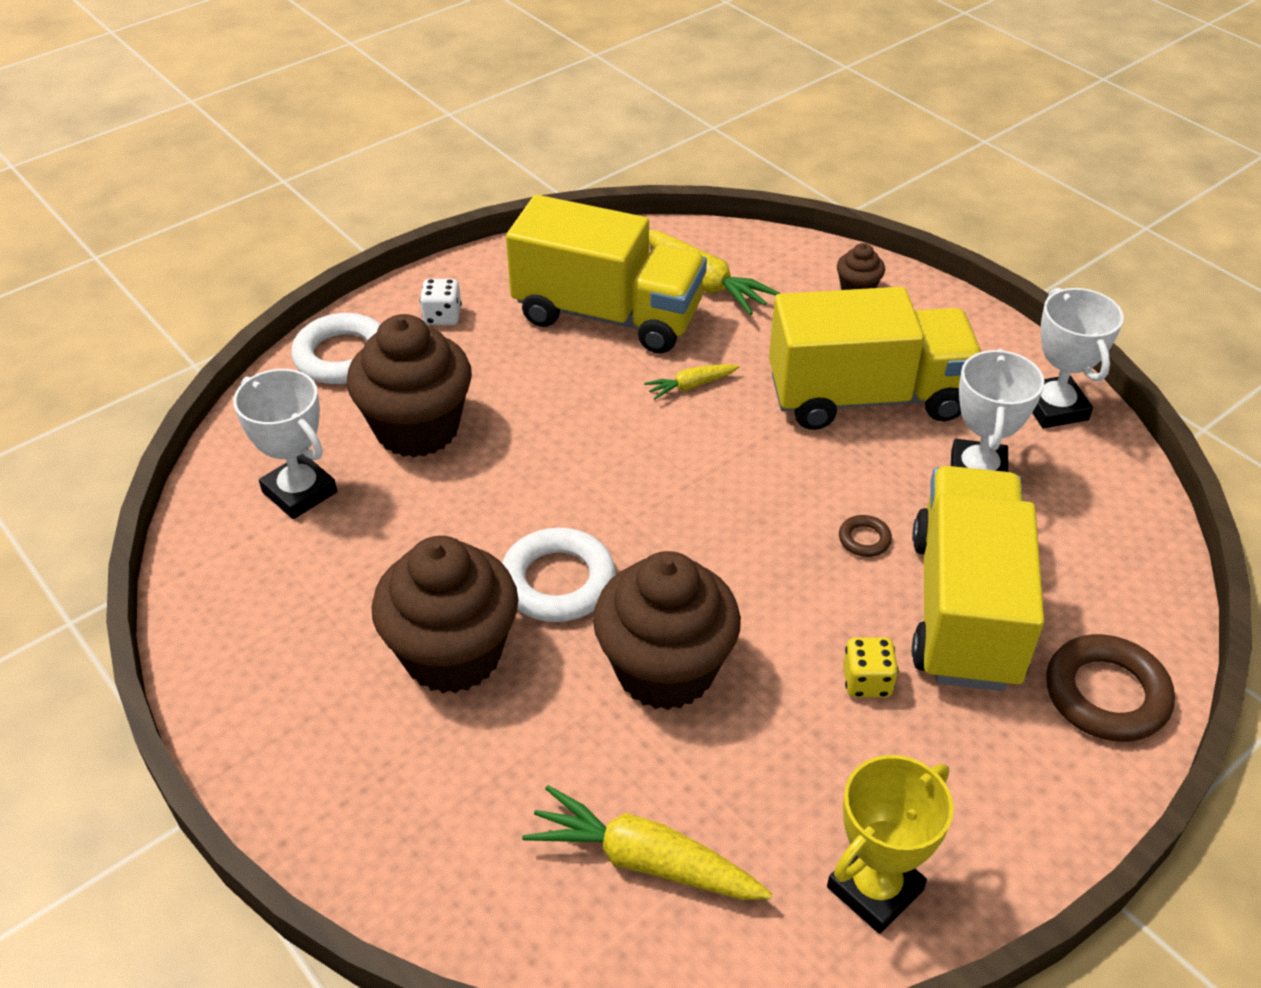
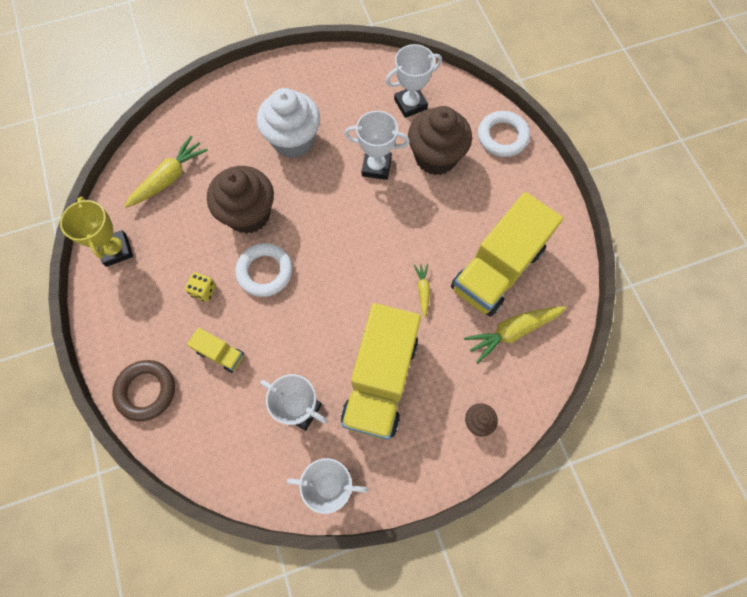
camera: 110 degrees right, 25 degrees up
brown cupcake [372,536,518,693] -> white cupcake [257,88,320,158]
white dice [420,279,462,325] -> none
white ring [502,528,616,622] -> white ring moved to [235,243,292,297]
brown ring [839,515,892,557] -> none
yellow truck [912,466,1044,691] -> yellow truck [187,328,244,373], size x0.43
none -> white trophy [344,111,410,180]

